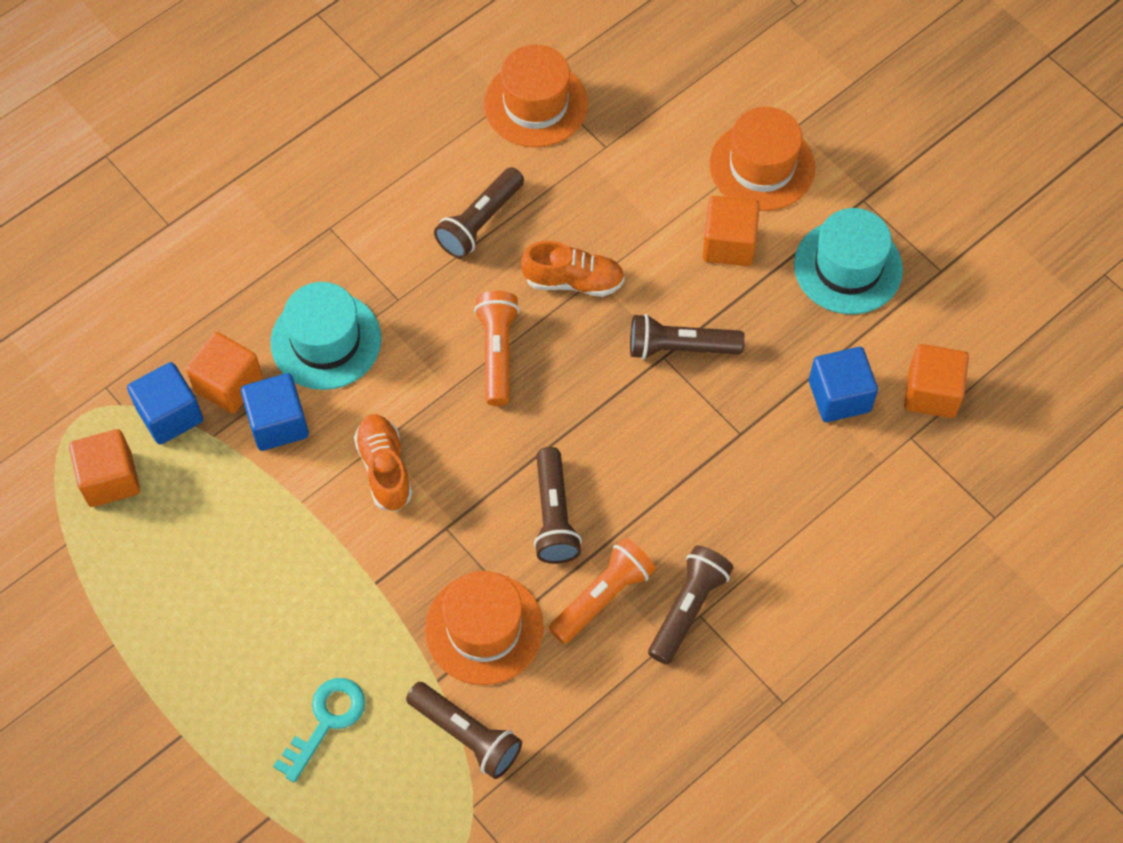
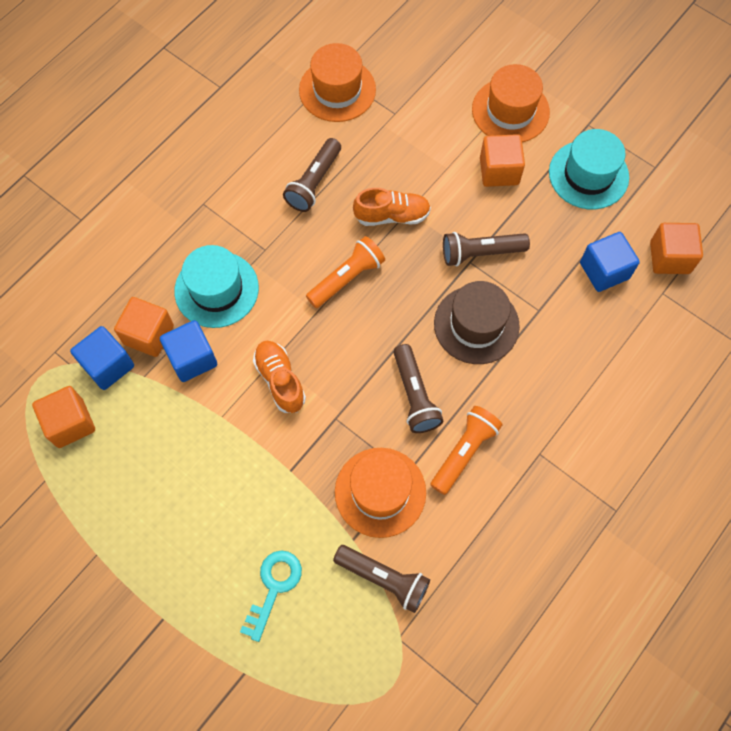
camera: 10 degrees left, 5 degrees up
orange flashlight [474,291,520,406] -> orange flashlight turned 60 degrees clockwise [306,236,385,308]
brown flashlight [648,545,734,664] -> none
none -> brown hat [434,281,520,364]

